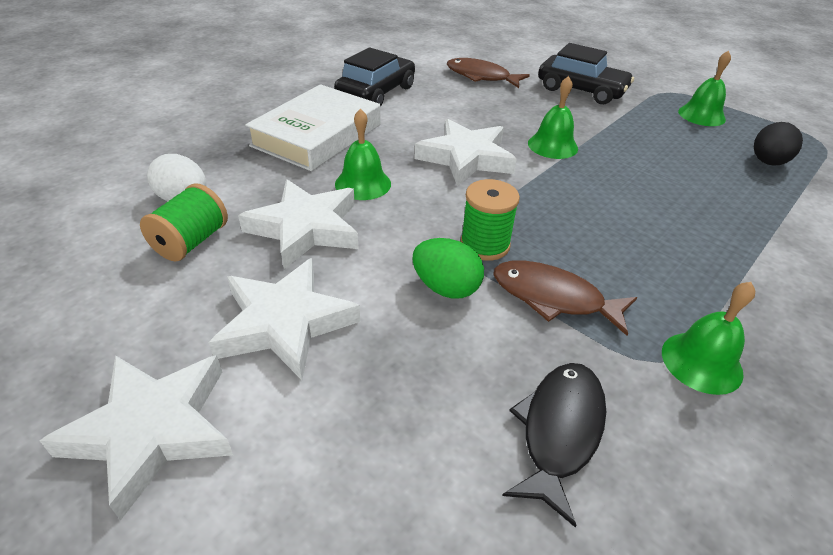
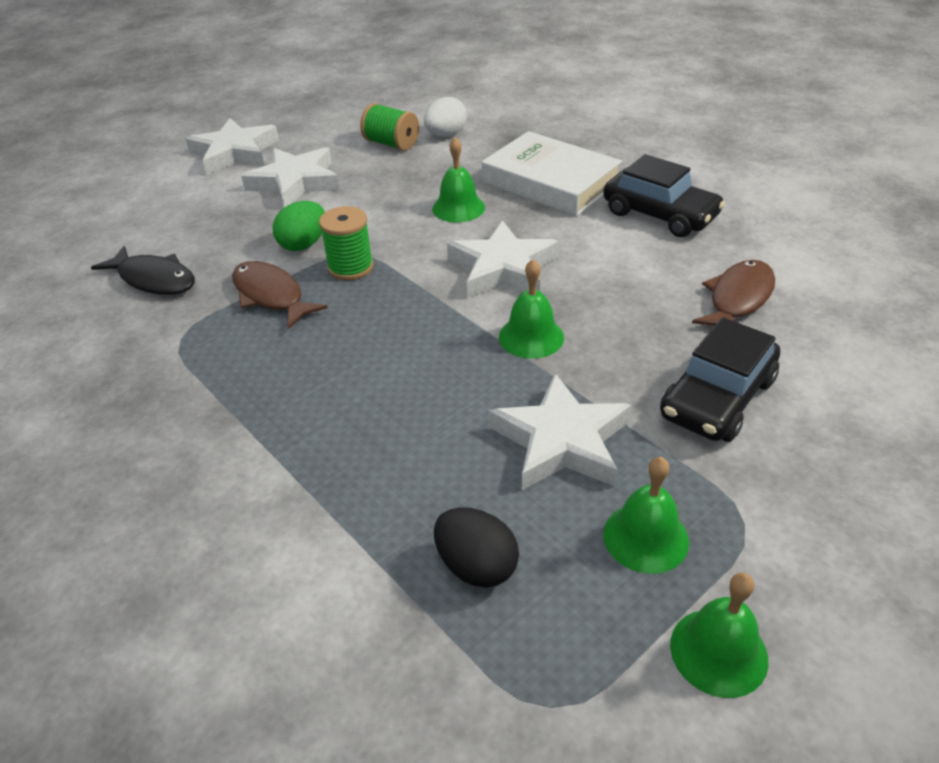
camera: 100 degrees right, 0 degrees up
white star [238,179,358,269] -> white star moved to [489,373,632,490]
brown fish [493,261,637,336] -> brown fish turned 75 degrees counterclockwise [232,261,328,330]
green bell [662,282,755,395] -> green bell moved to [670,573,769,698]

